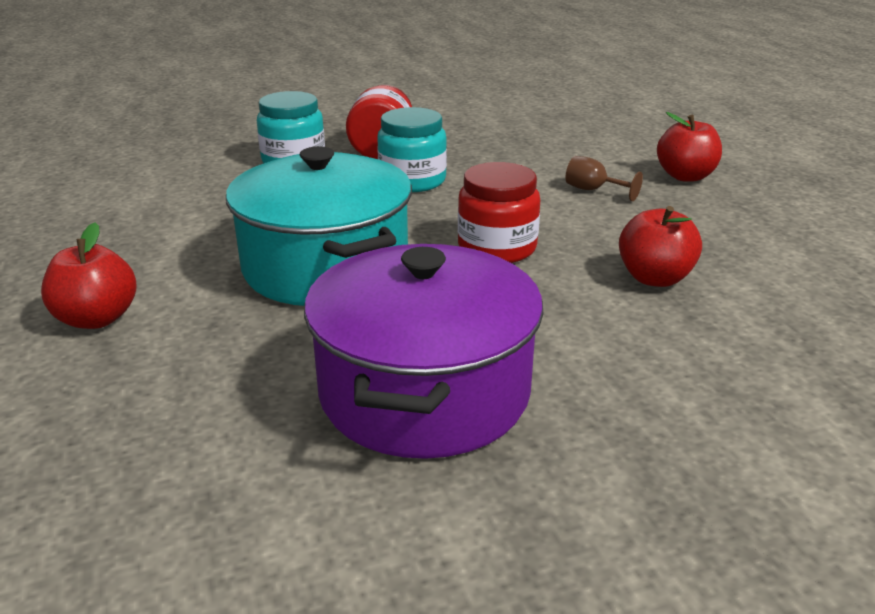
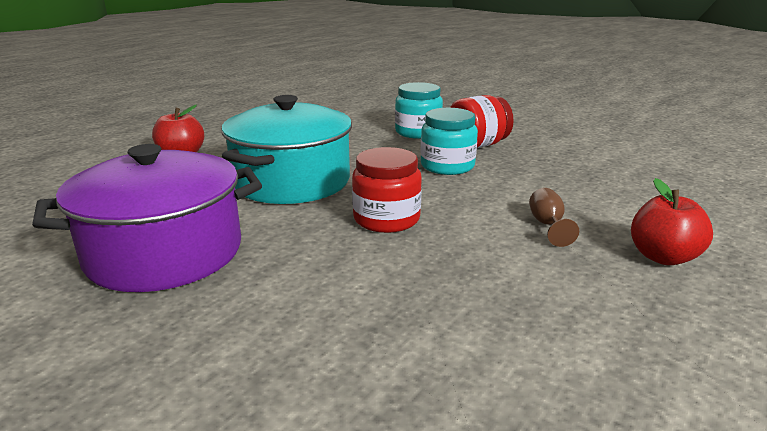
camera: 55 degrees right, 5 degrees down
red apple [619,206,702,287] -> none

